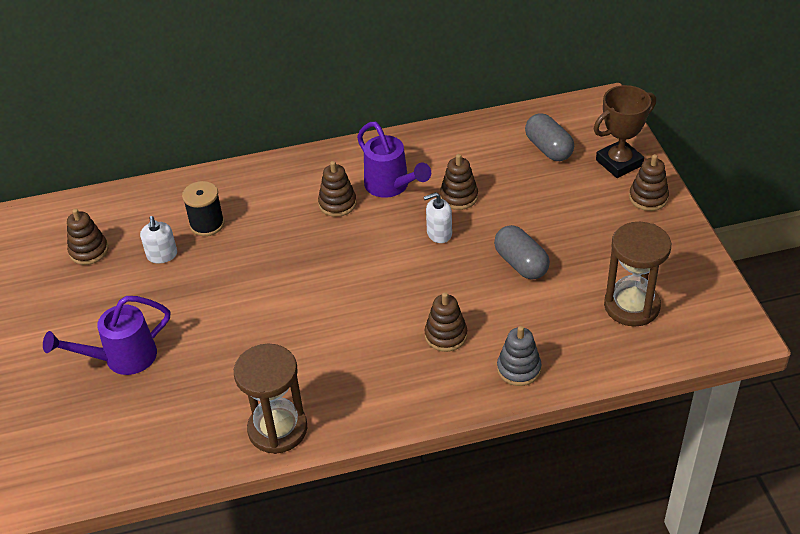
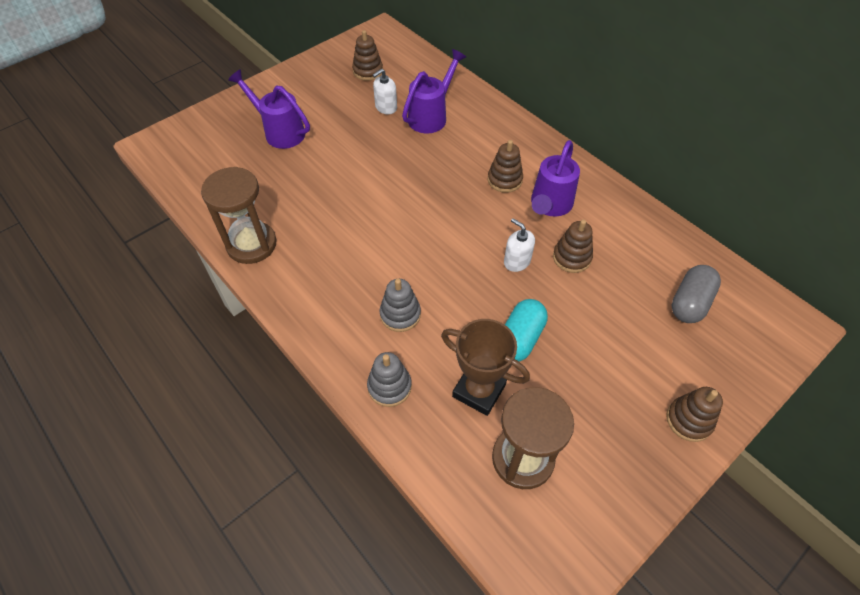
camera: 60 degrees right, 10 degrees up
black spool [182,181,225,236] -> purple watering can [402,49,466,134]
brown stacking toy [425,292,467,352] -> grey stacking toy [380,279,421,332]
grey capsule [494,225,550,280] -> turquoise capsule [505,299,548,361]
brown trophy [594,85,656,178] -> brown trophy moved to [441,319,530,416]

